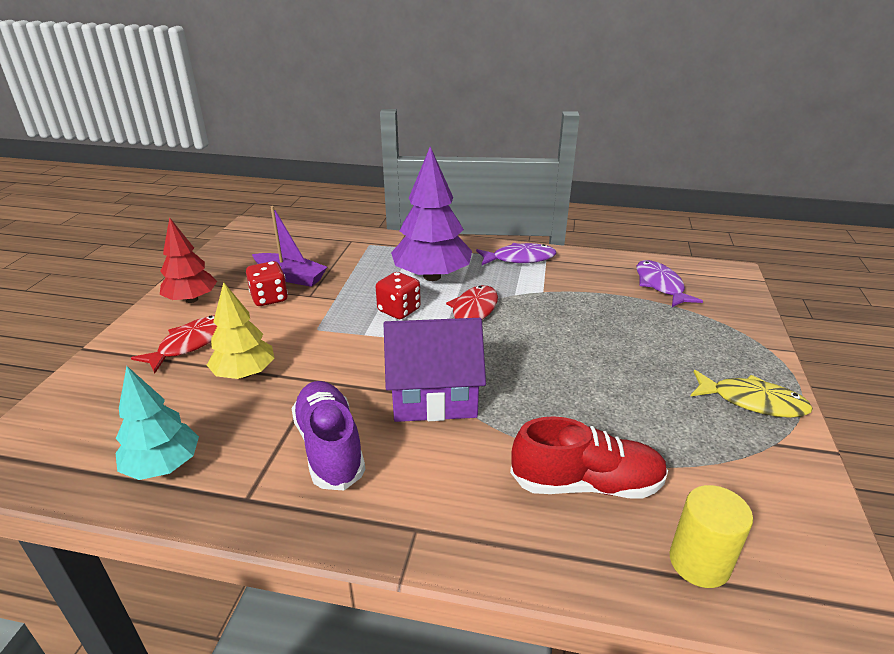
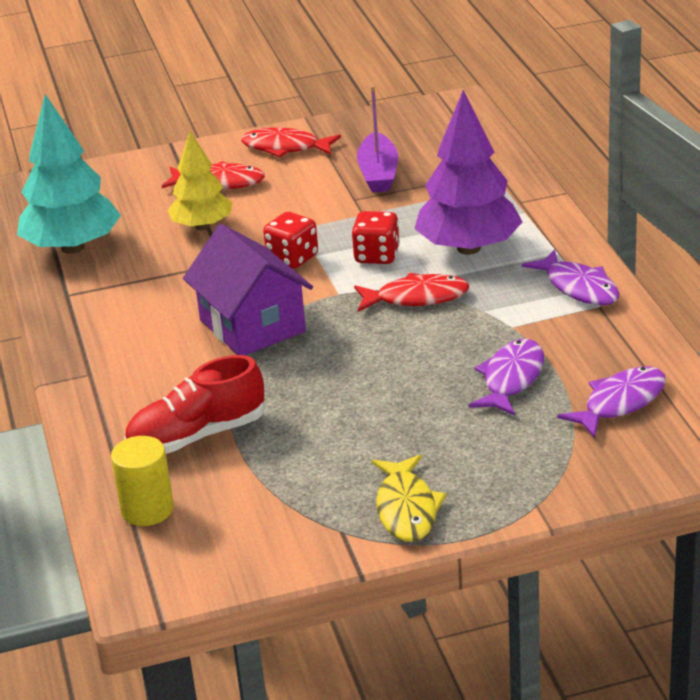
camera: 65 degrees right, 0 degrees up
turquoise tree [115,366,199,480] -> turquoise tree [17,94,121,254], size x1.57
red tree [160,217,217,303] -> red fish [241,128,341,157]
red dice [246,261,288,306] -> red dice moved to [263,212,318,268]
purple shoe [291,381,365,490] -> none
red shoe [510,416,668,499] -> red shoe turned 90 degrees clockwise [124,355,264,454]
none -> purple fish [469,339,544,416]

